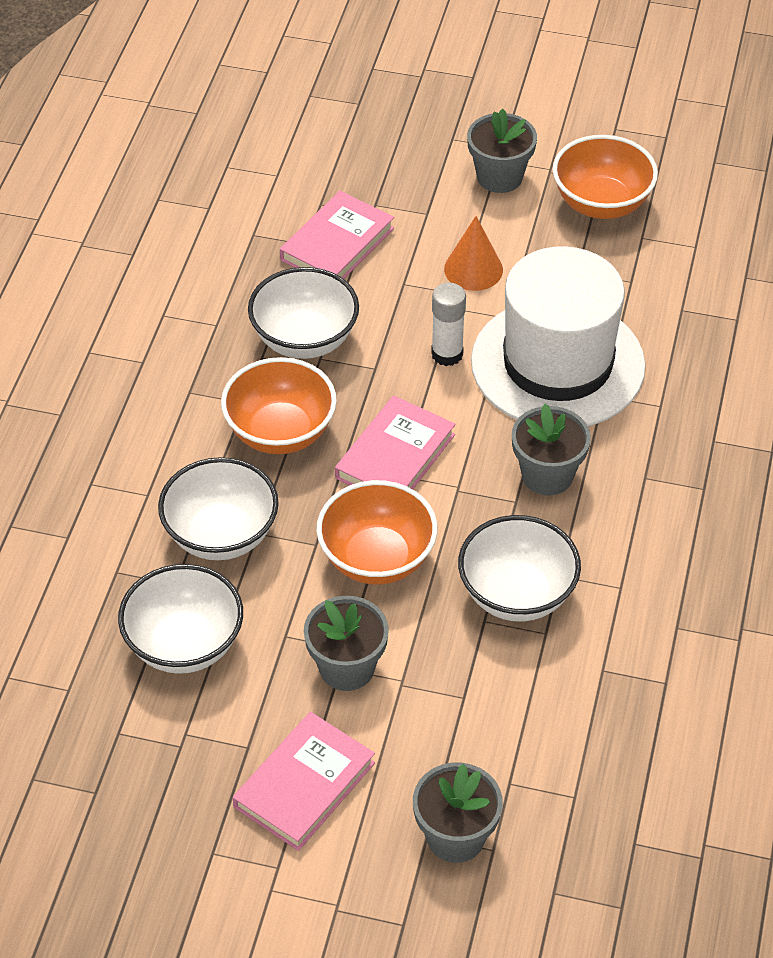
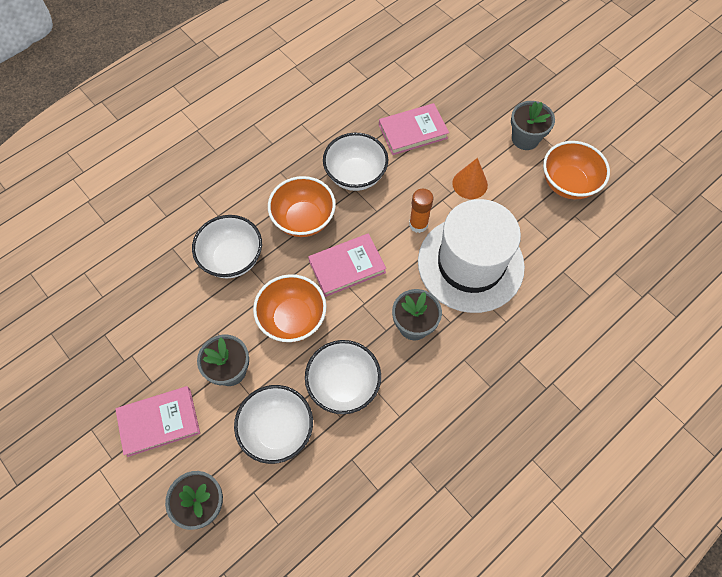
camera: 35 degrees right, 15 degrees up
white bowl [118,564,243,674] -> white bowl moved to [234,385,313,464]
white glue stick [431,283,466,366] -> orange glue stick [409,189,434,233]

